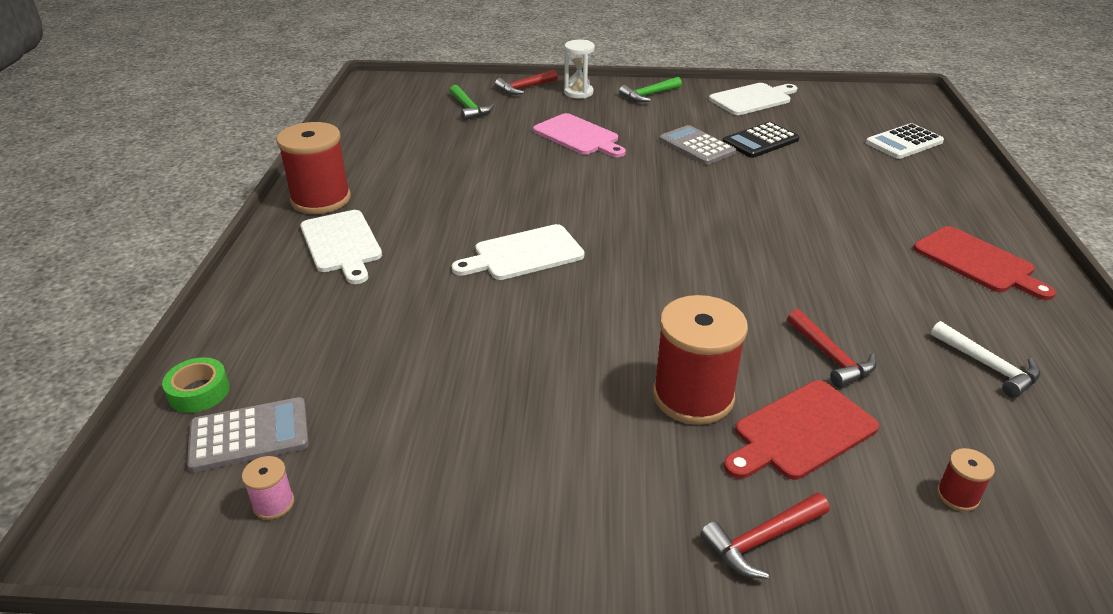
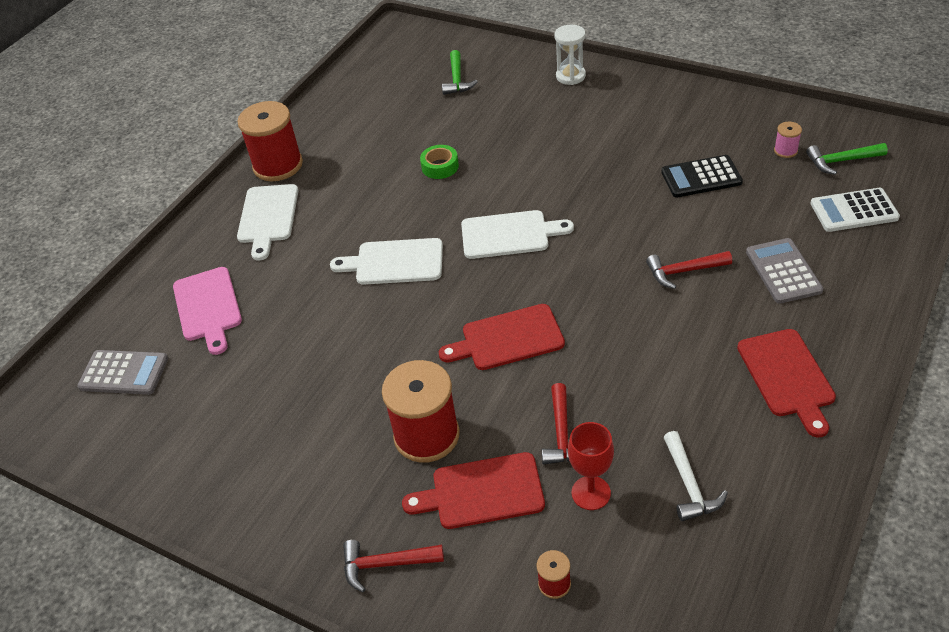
camera: 30 degrees right, 10 degrees up
green tape [162,357,230,413] -> green tape moved to [420,145,459,179]
pink spool [242,456,294,520] -> pink spool moved to [774,122,802,158]
red hammer [495,70,558,95] -> red hammer moved to [646,251,732,289]
pink cutting board [533,113,626,157] -> pink cutting board moved to [173,267,242,355]
green hammer [619,77,682,102] -> green hammer moved to [806,143,888,175]
grey calculator [659,125,736,165] -> grey calculator moved to [746,238,823,304]
white cutting board [709,83,797,115] -> white cutting board moved to [461,210,574,259]
none -> red cutting board [439,304,565,370]
none -> red goblet [568,422,614,510]

